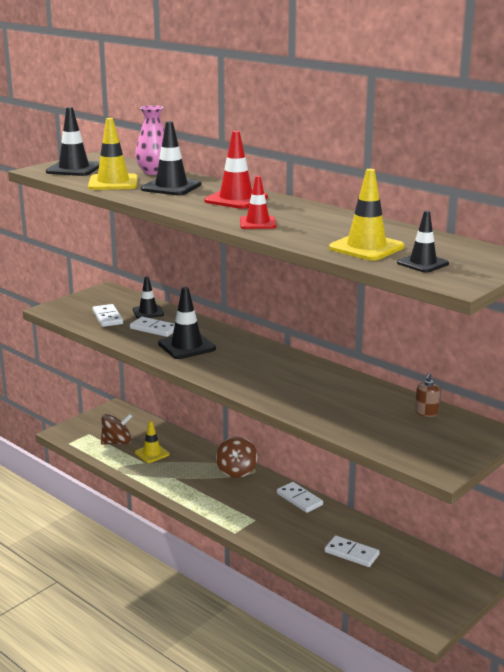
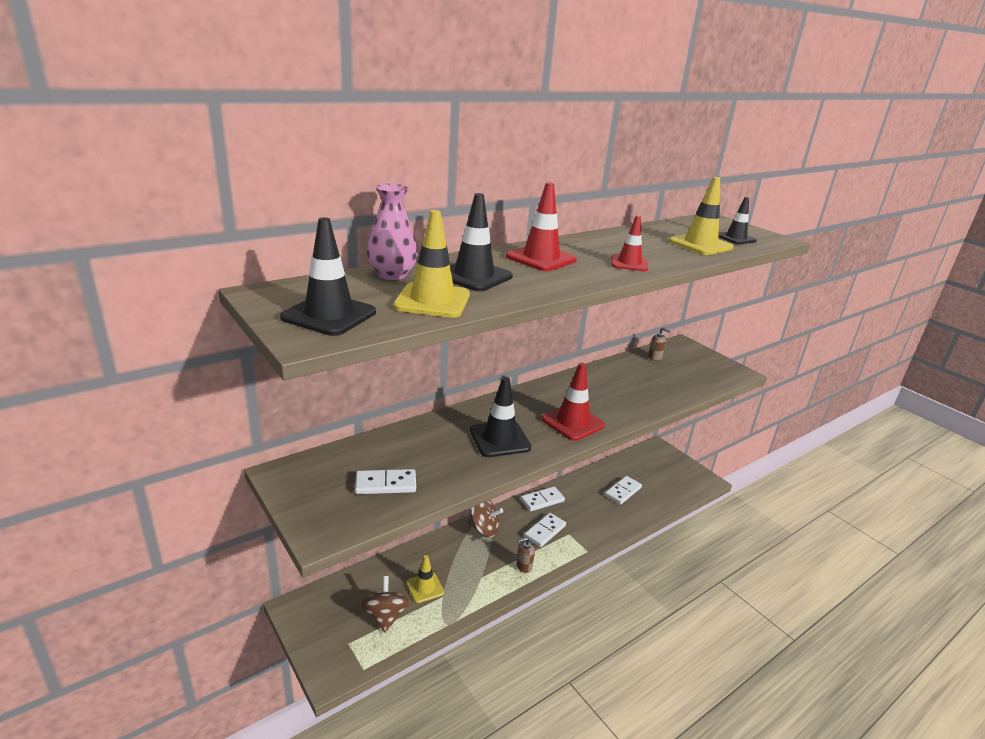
camera: 80 degrees left, 5 degrees up
white domino [130,317,175,337] -> white domino moved to [524,513,566,547]
black traffic cone [133,276,164,319] -> none
none -> brown soap dispenser [516,538,535,573]
none -> red traffic cone [541,363,605,441]

